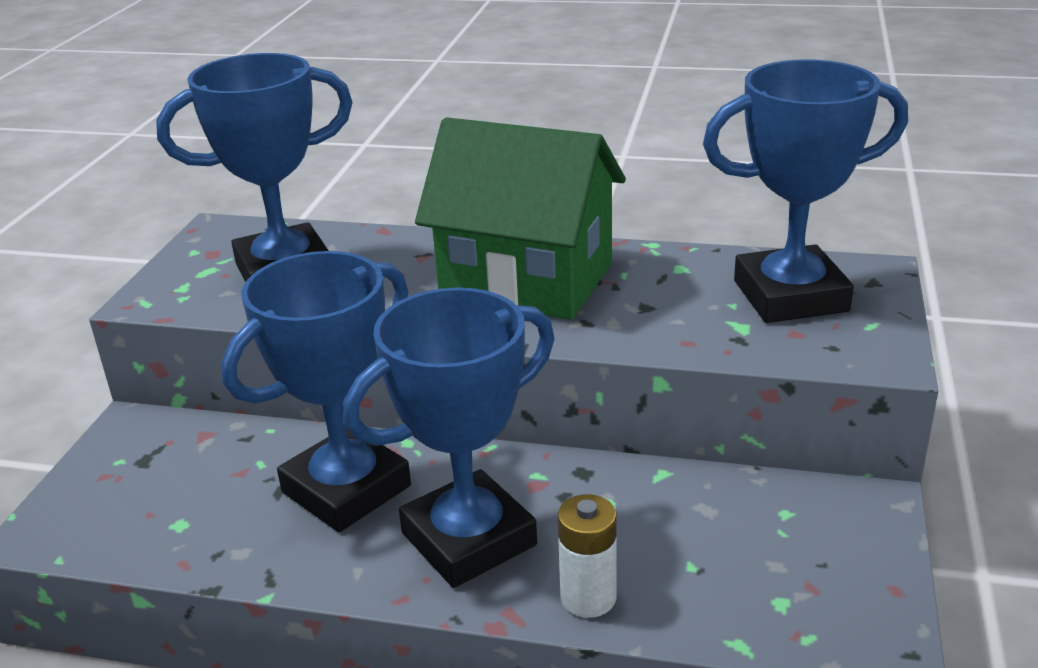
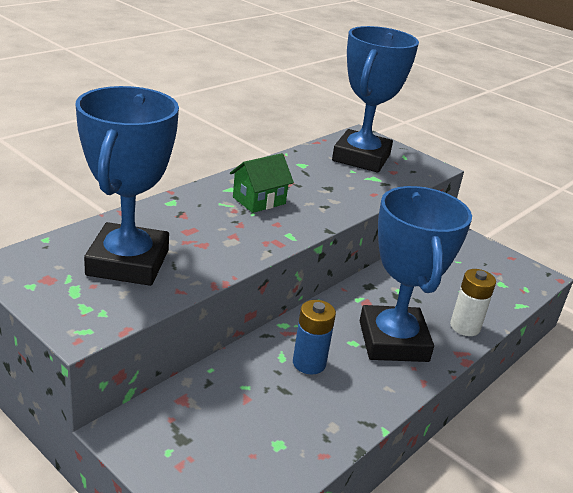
camera: 65 degrees left, 0 degrees up
blue trophy [222,251,411,532] -> blue battery [293,300,336,375]
green house [415,117,626,320] -> green house [230,153,294,213], size x0.44

